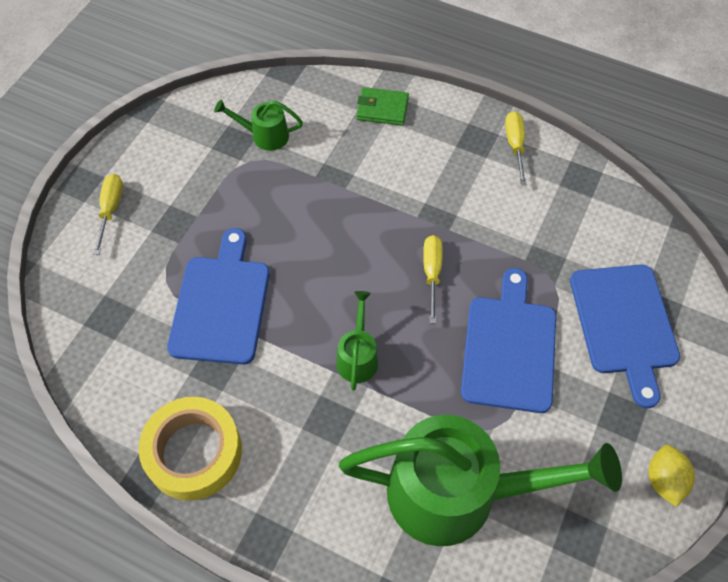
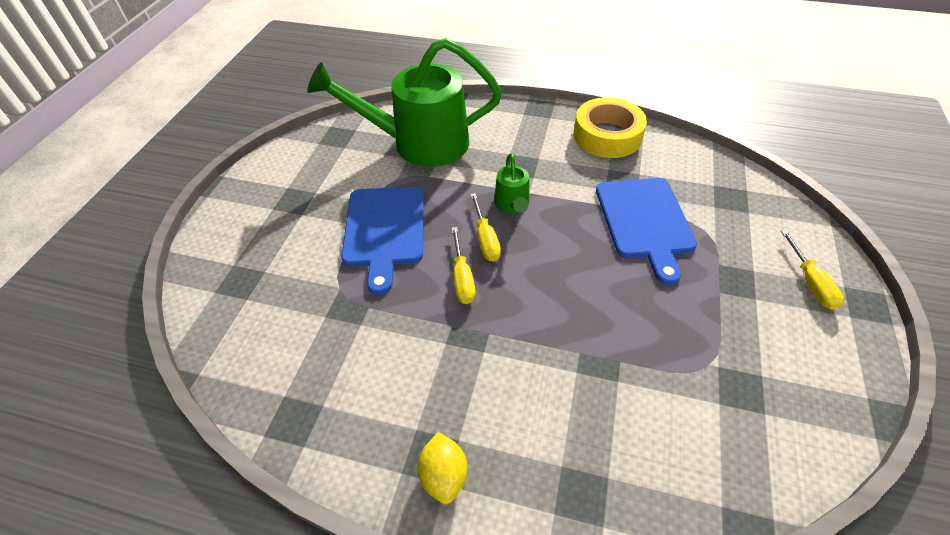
camera: 170 degrees right, 10 degrees down
green watering can [214,99,303,151] -> none
green wallet [356,87,409,126] -> none
yellow screwdriver [505,111,527,185] -> yellow screwdriver moved to [470,193,501,262]
blue cutting board [570,265,680,408] -> none
yellow lemon [649,445,695,507] -> yellow lemon moved to [418,432,468,504]

